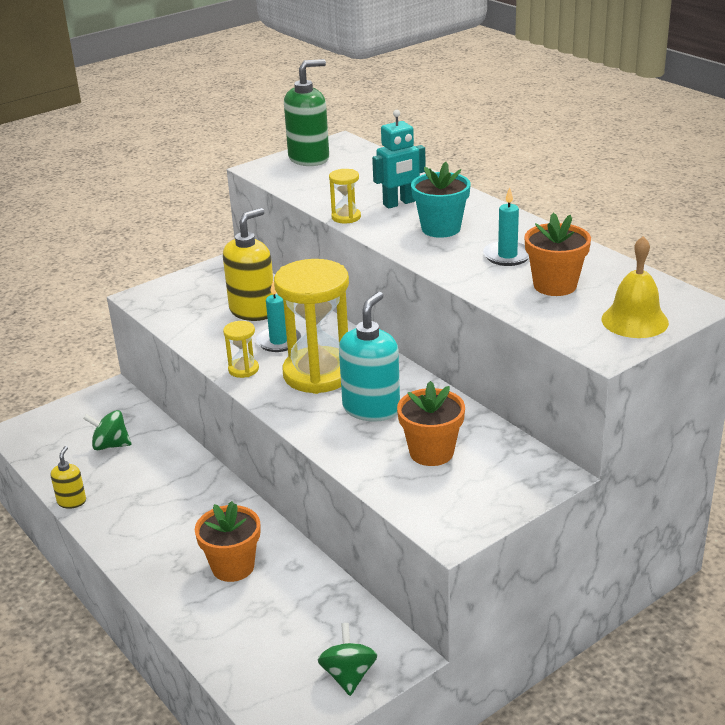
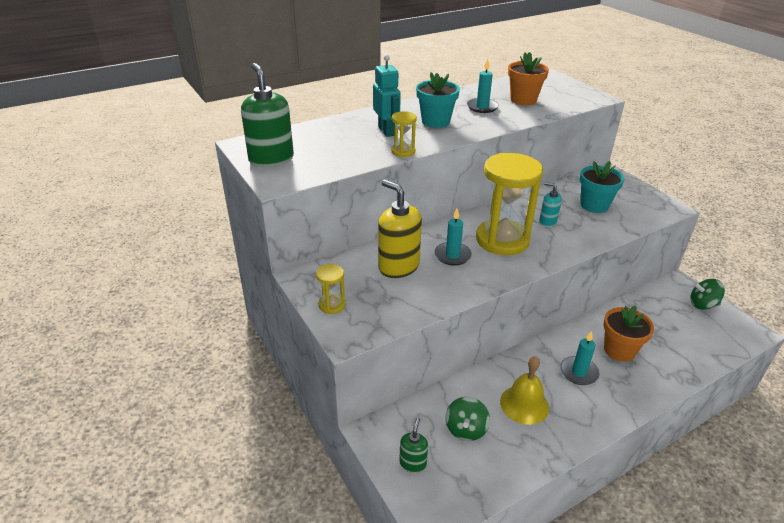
camera: 85 degrees left, 5 degrees up
yellow soap dispenser [51,446,86,509] -> none
yellow hourglass [223,321,259,378] -> yellow hourglass moved to [316,264,346,314]
turquoise soap dispenser [339,292,400,422] -> turquoise soap dispenser [539,182,562,227], size x0.52
orange flower pot [397,381,465,466] -> turquoise flower pot [580,161,624,213]
yellow bell [602,236,669,338] -> yellow bell moved to [500,356,549,425]
none -> green soap dispenser [399,418,428,473]
none -> turquoise candle [560,331,600,385]

